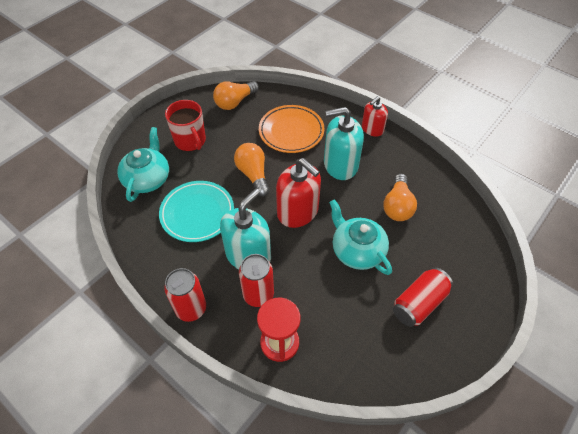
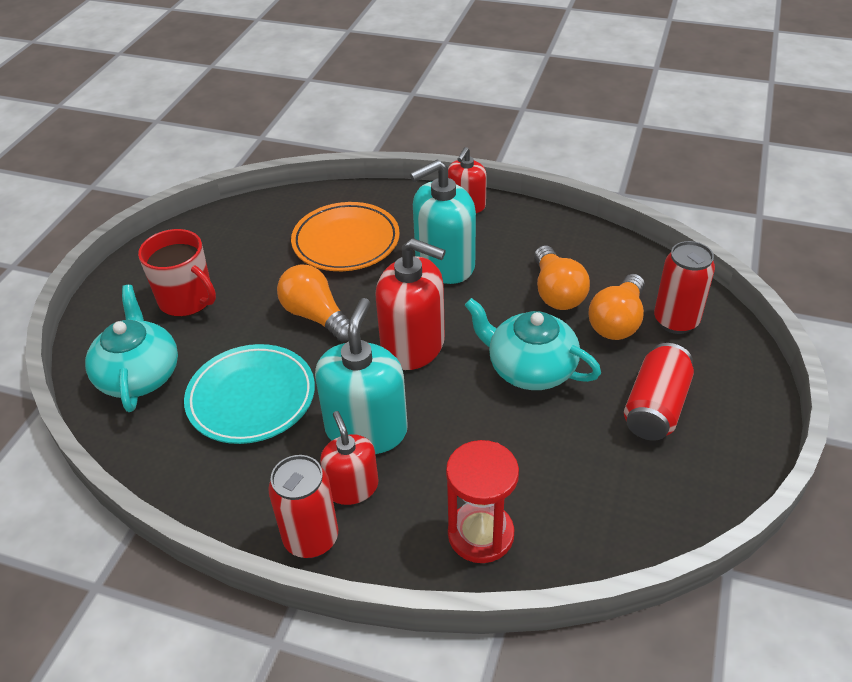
camera: 20 degrees left, 10 degrees down
orange light bulb [213,81,259,110] -> orange light bulb moved to [589,274,645,340]
red can [239,254,274,307] -> red can moved to [654,241,715,334]
none -> red soap dispenser [320,411,379,505]

